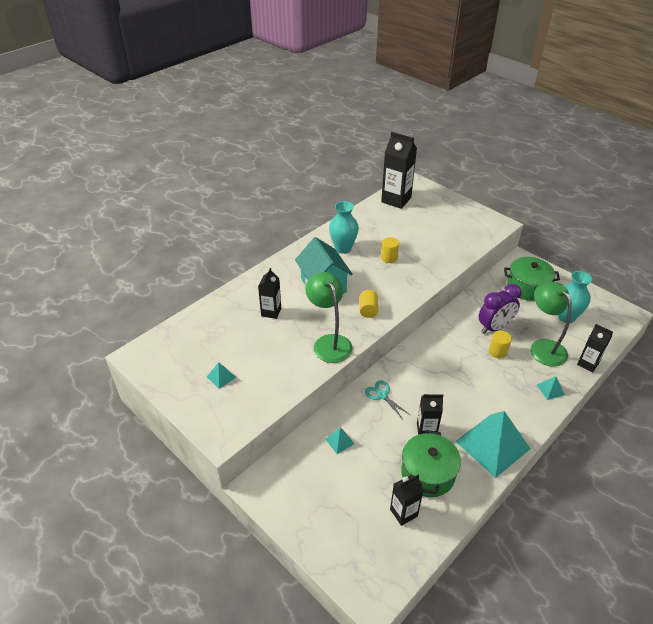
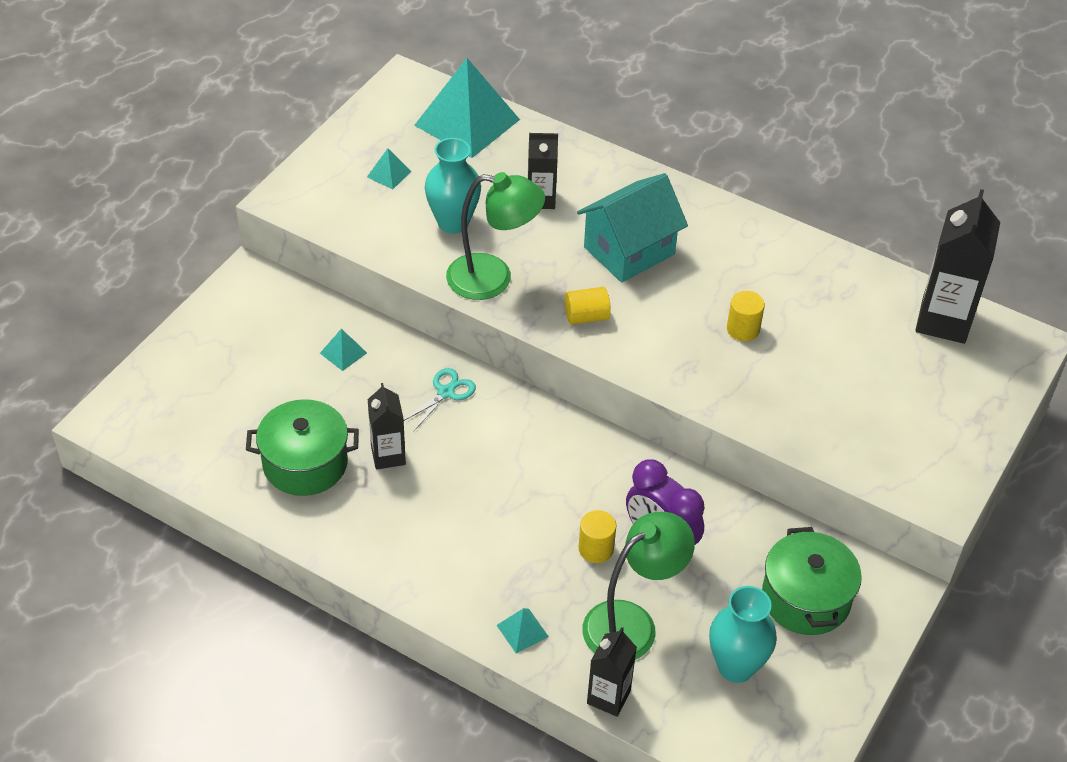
camera: 75 degrees right, 5 degrees up
green lamp [306,272,353,363] -> green lamp turned 45 degrees clockwise [446,172,545,300]
turquoise vase [329,201,359,254] -> turquoise vase moved to [425,138,481,234]
black carton [390,475,423,526] -> none
turquoise pyramid [455,411,530,478] -> turquoise pyramid moved to [414,58,520,158]

